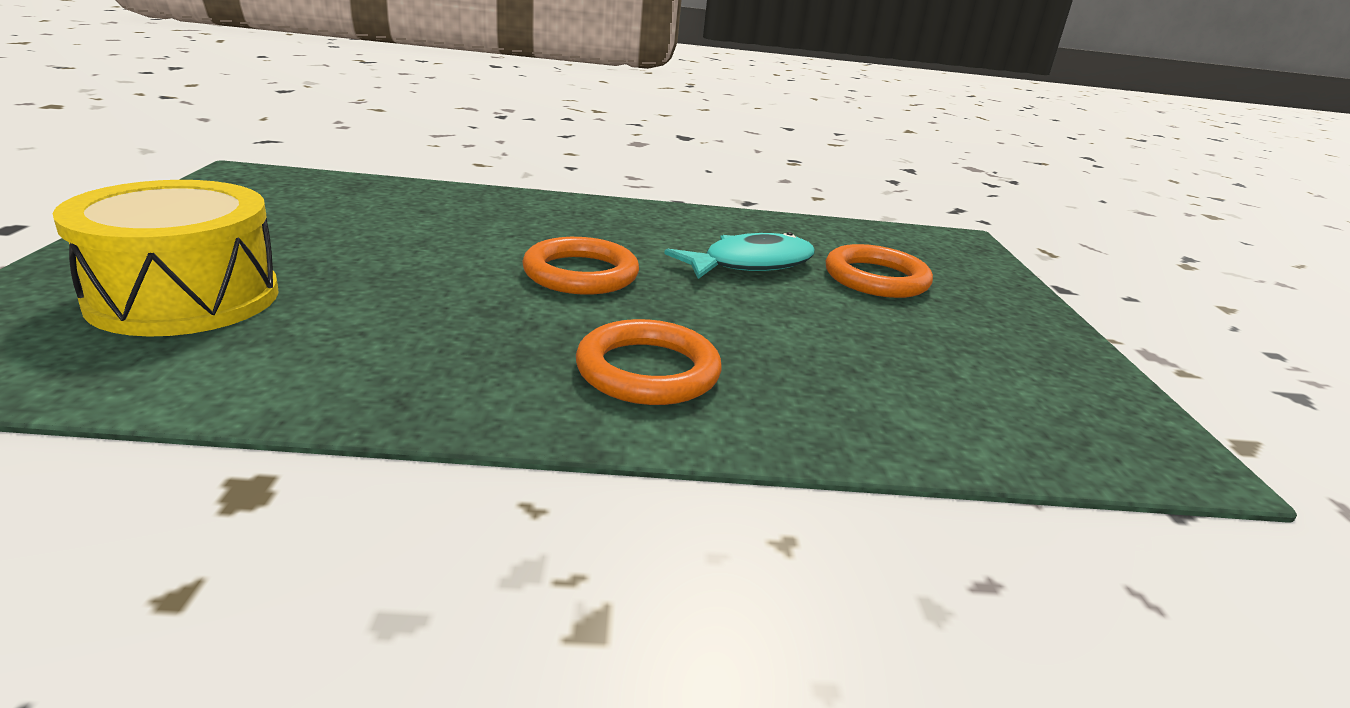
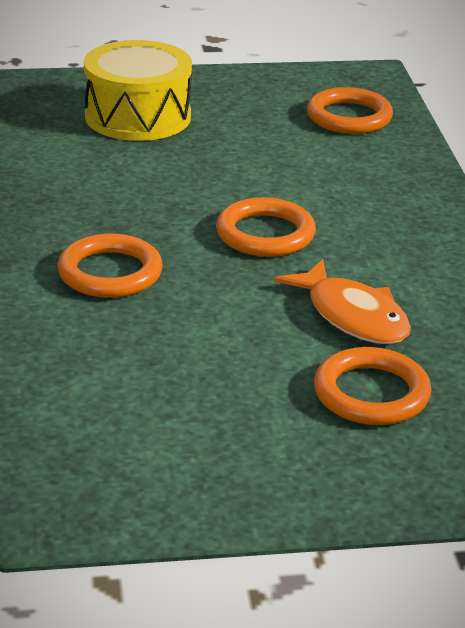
camera: 85 degrees right, 5 degrees up
turquoise fish [664,232,815,279] -> orange fish [274,259,411,344]
none -> orange ring [307,87,393,134]

